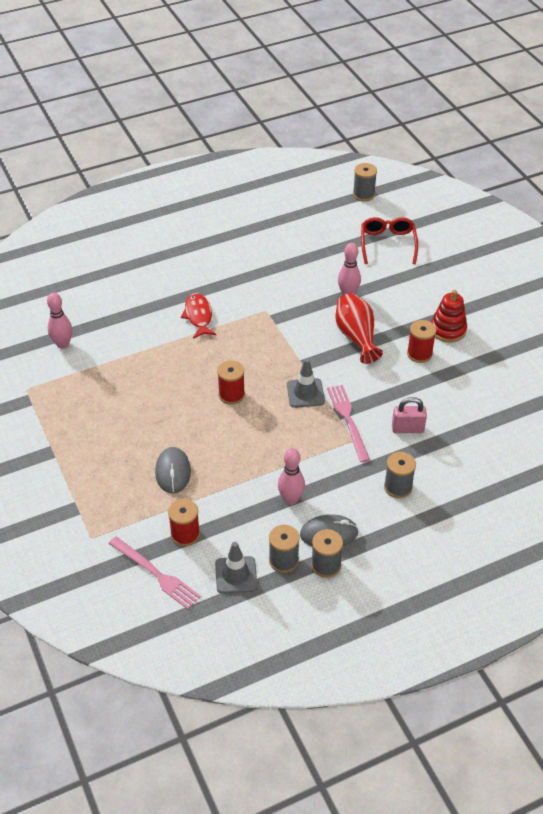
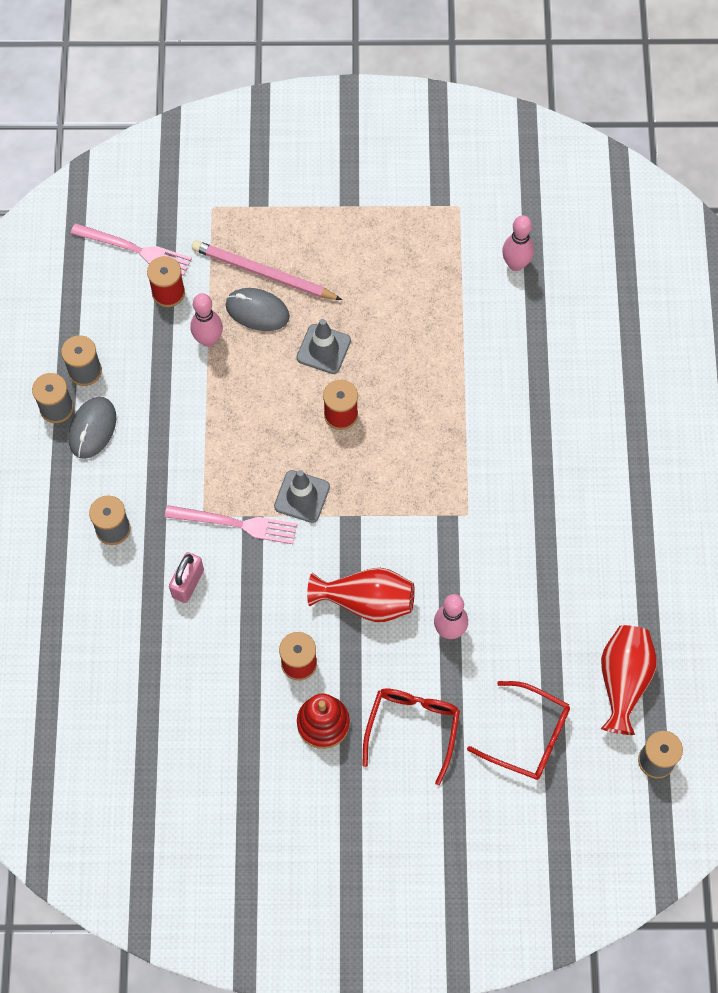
camera: 115 degrees right, 20 degrees up
pink fork [109,536,201,609] -> pink fork turned 135 degrees counterclockwise [71,223,192,276]
red fish [181,293,216,339] -> none
grey traffic cone [215,542,257,594] -> grey traffic cone moved to [297,319,351,374]
pink bowling pin [278,448,305,505] -> pink bowling pin moved to [190,293,223,347]
none -> pink pencil [192,240,342,300]
none -> red glasses [362,689,460,786]
none -> red vase [601,625,657,735]

